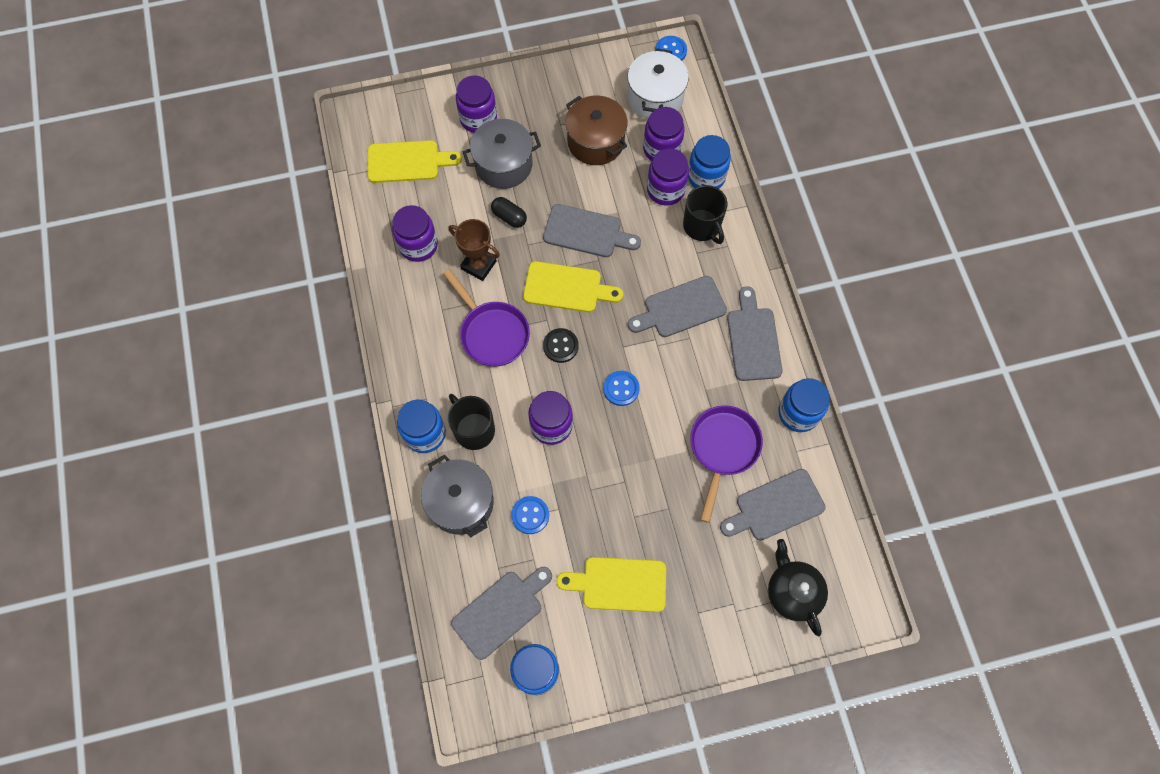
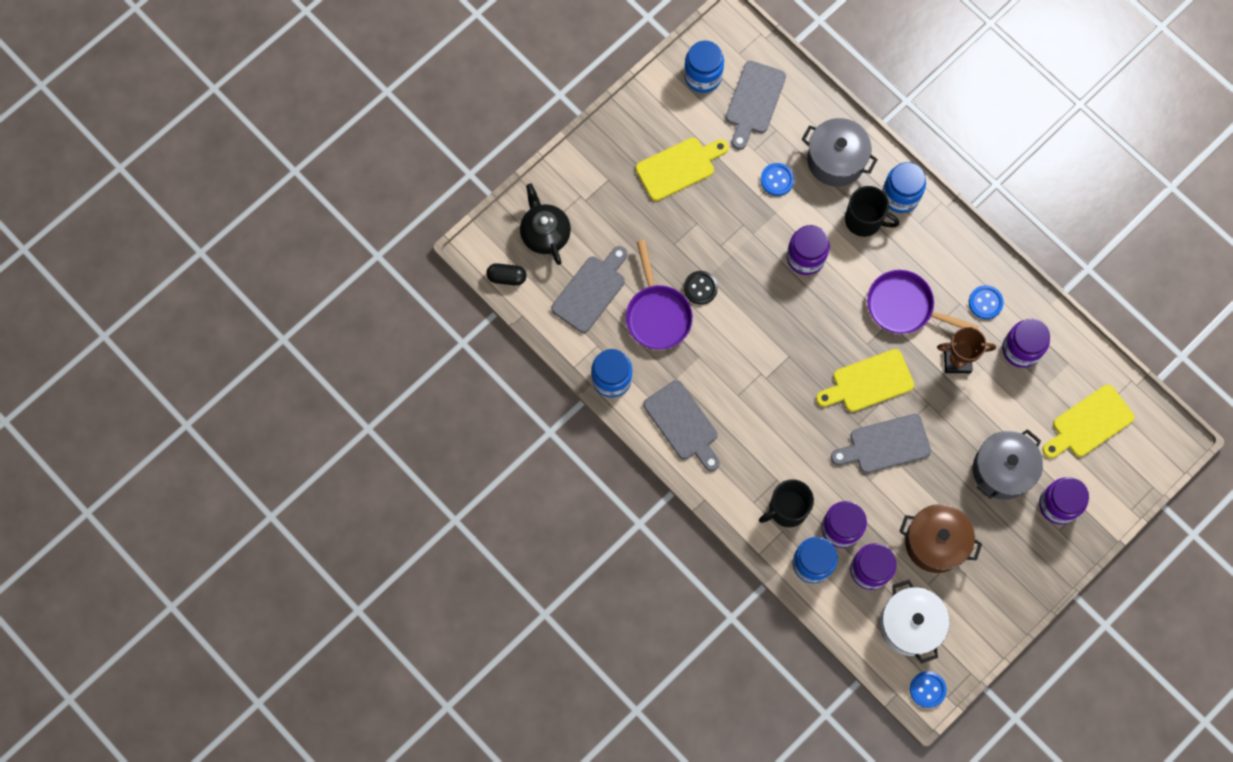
camera: 150 degrees right, 5 degrees up
black capsule [491,197,527,228] -> black capsule moved to [486,263,526,286]
black button [543,328,579,363] -> black button moved to [684,271,718,305]
blue button [603,371,640,406] -> blue button moved to [969,285,1004,319]
grey cutting board [628,276,727,337] -> none
black mug [683,185,727,244] -> black mug turned 60 degrees counterclockwise [759,479,814,527]
black teapot [768,539,828,636] -> black teapot turned 150 degrees counterclockwise [520,184,571,265]

